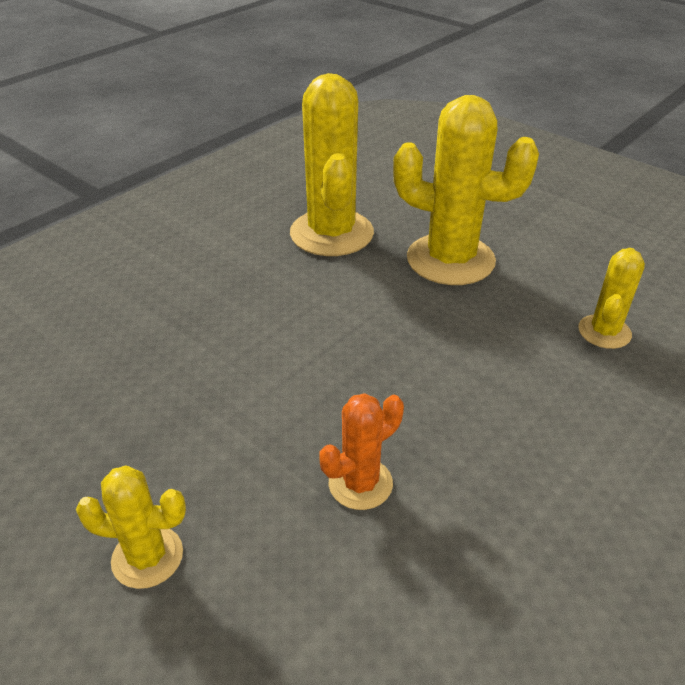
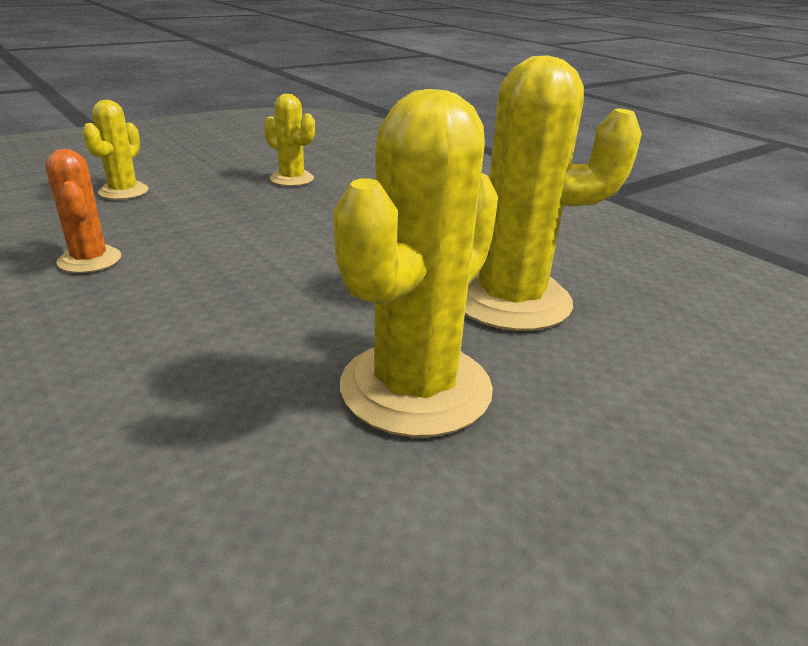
camera: 100 degrees right, 10 degrees down
yellow cactus [578,248,645,349] -> yellow cactus moved to [264,94,315,186]

